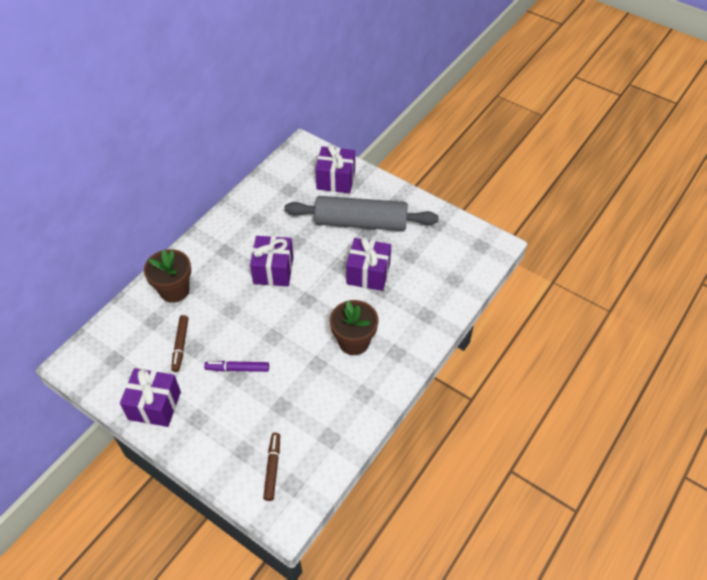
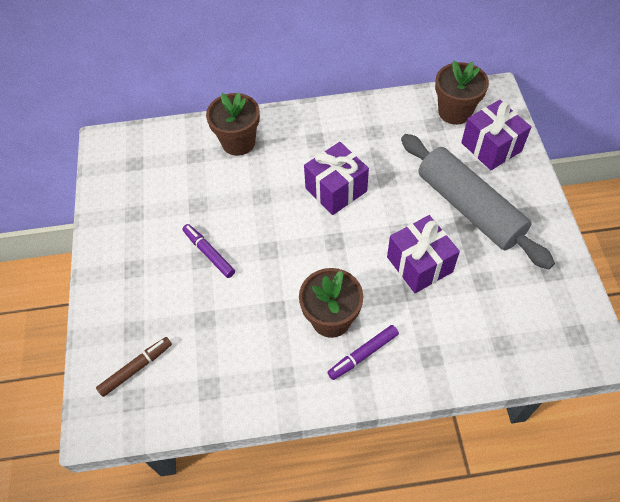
camera: 50 degrees right, 5 degrees up
purple gift [120,368,181,427] -> none
brown marker [171,315,189,372] -> none
none -> purple marker [327,325,399,380]
none -> brown flower pot [435,61,489,125]

